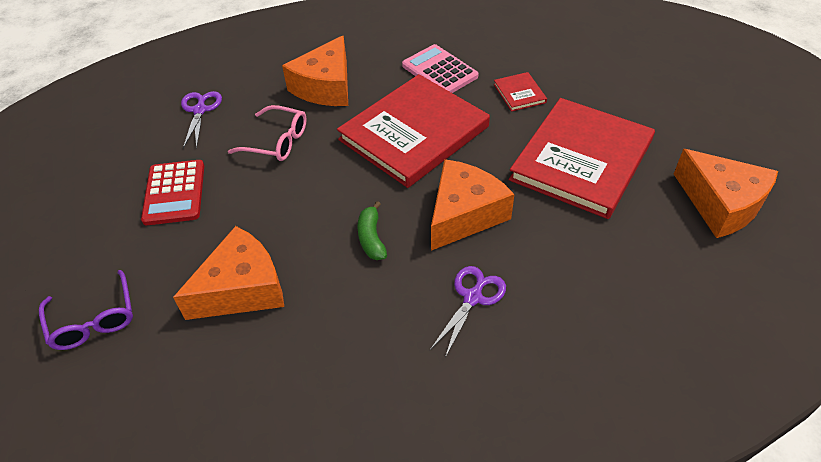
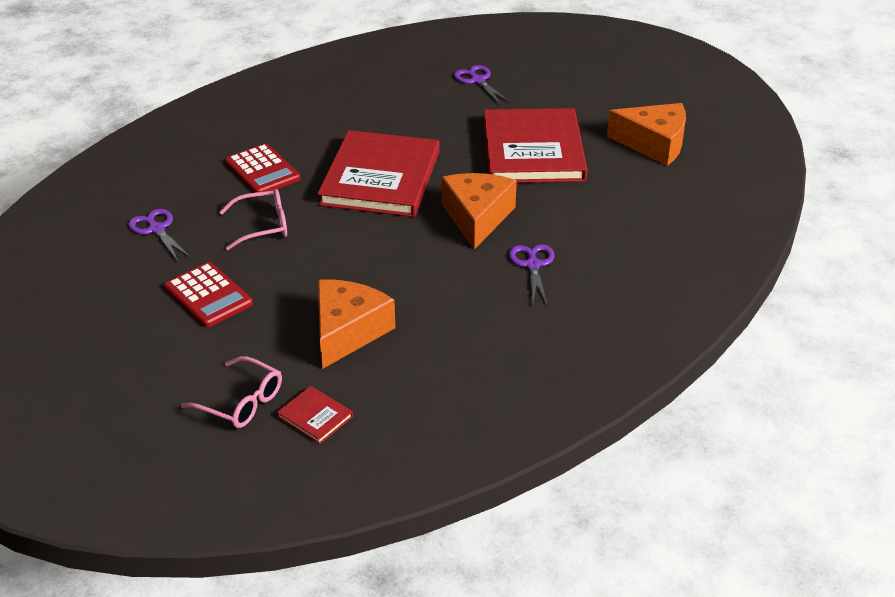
camera: 35 degrees left, 10 degrees down
purple glasses [39,270,133,350] -> pink glasses [181,356,282,428]
orange cheese [282,35,348,106] -> red calculator [225,143,300,193]
green banana [357,201,387,260] -> none
pink calculator [402,44,478,93] -> none
red book [494,72,547,112] -> red book moved to [277,386,353,444]
none -> purple scissors [454,65,511,105]

